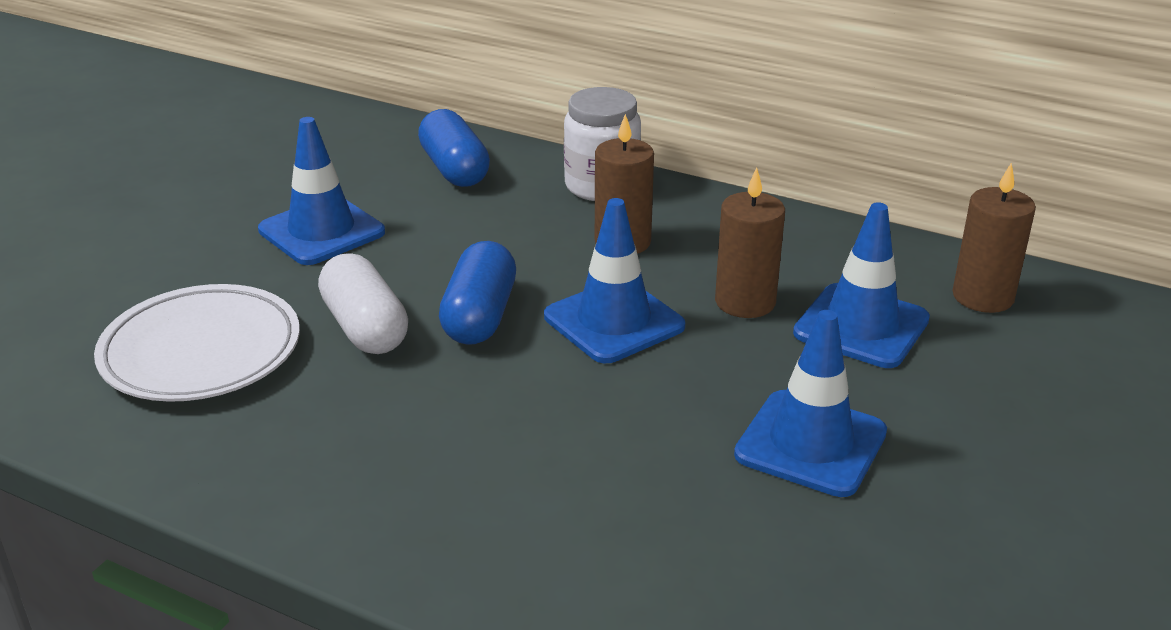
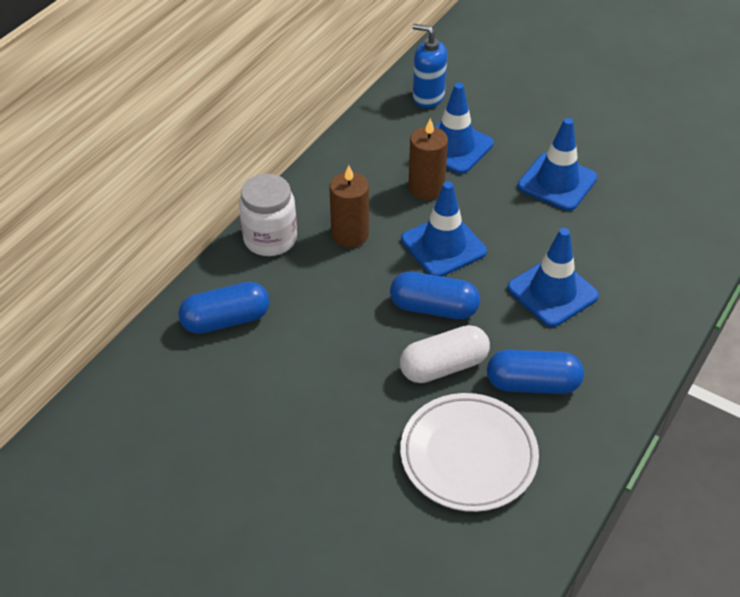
camera: 85 degrees left, 15 degrees up
blue traffic cone [258,117,385,265] -> blue traffic cone moved to [507,228,599,327]
brown candle [953,163,1036,313] -> blue soap dispenser [413,24,447,108]
none -> blue capsule [487,350,584,394]

